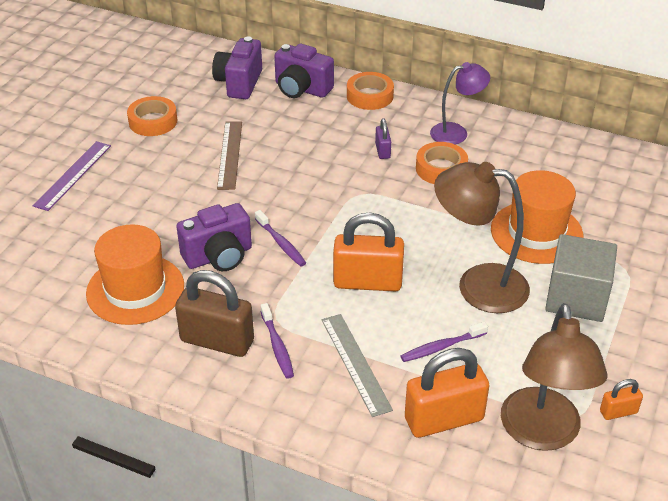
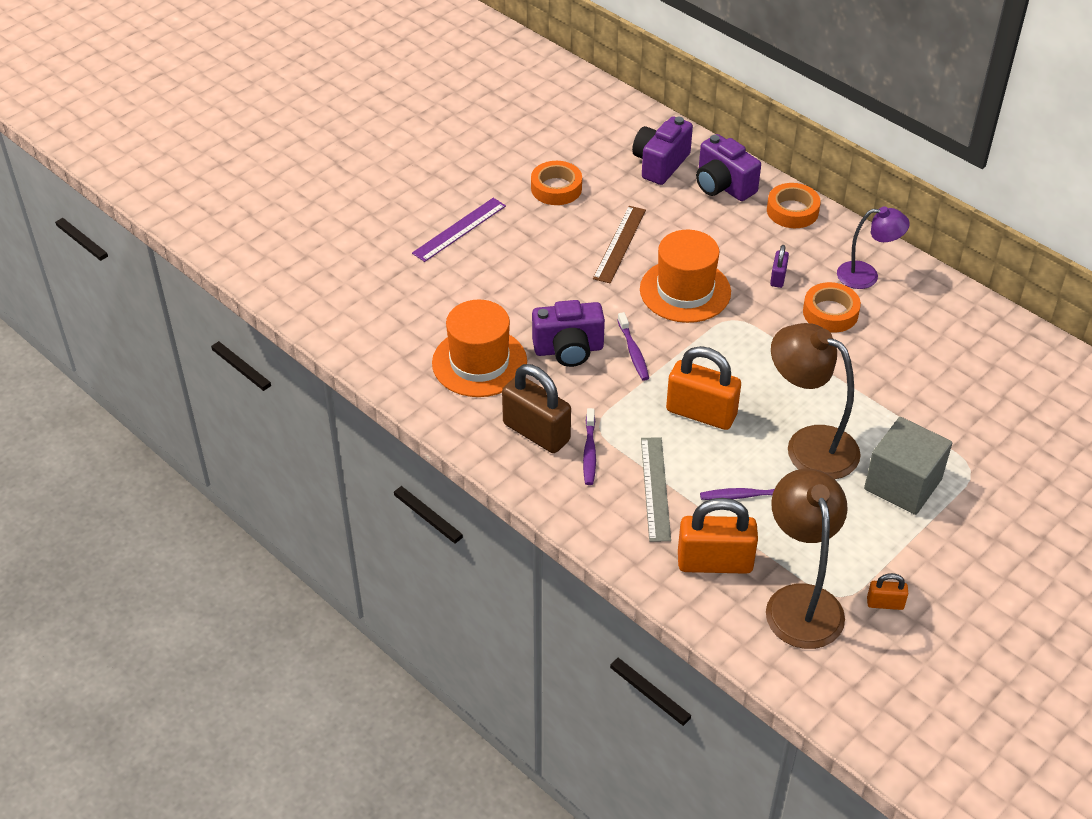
camera: 20 degrees right, 5 degrees up
orange hat [491,170,583,264] -> orange hat moved to [640,230,731,323]
brown lamp [501,303,608,451] -> brown lamp turned 150 degrees clockwise [766,469,848,649]

